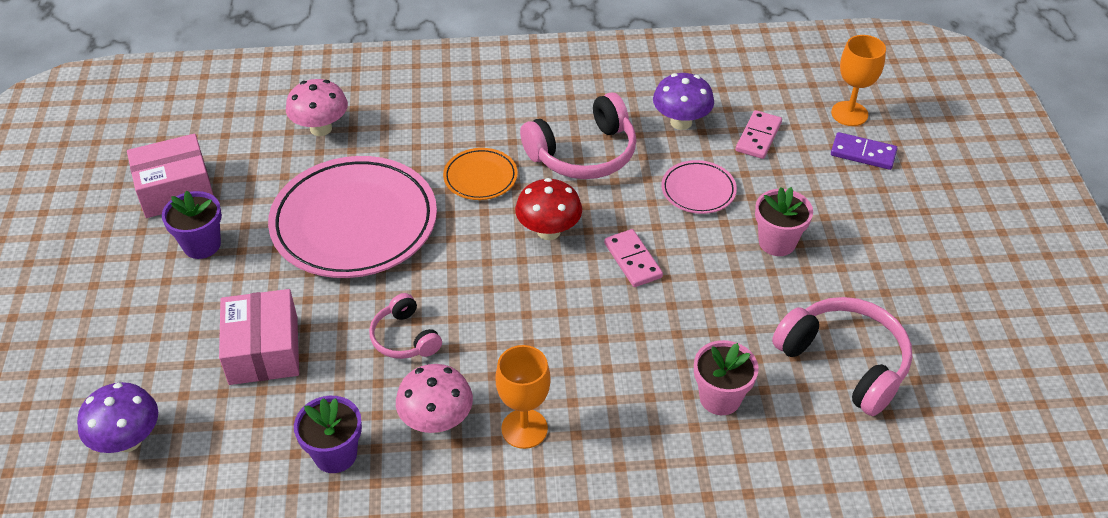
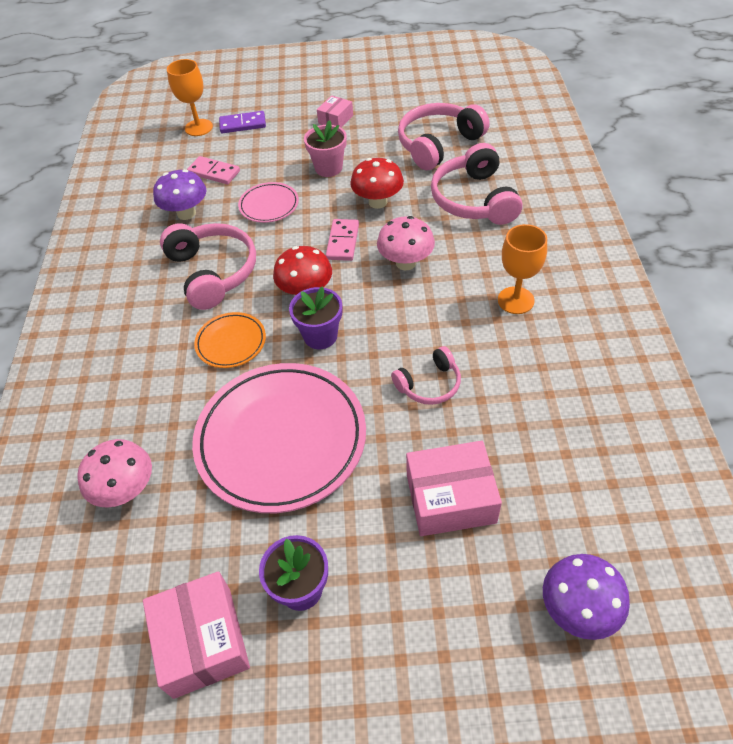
camera: 85 degrees left, 5 degrees up
purple flower pot [294,396,362,473] -> purple flower pot moved to [289,286,342,349]
pink mushroom [396,364,473,433] -> pink mushroom moved to [377,216,435,270]
pink domino [604,229,663,287] -> pink domino turned 60 degrees counterclockwise [326,219,359,261]
pink flower pot [694,340,759,415] -> pink headphones [431,143,522,225]
purple domino [831,132,898,170] -> purple domino turned 60 degrees clockwise [219,111,266,133]
none -> pink box [317,95,353,128]
none -> red mushroom [350,158,404,209]

